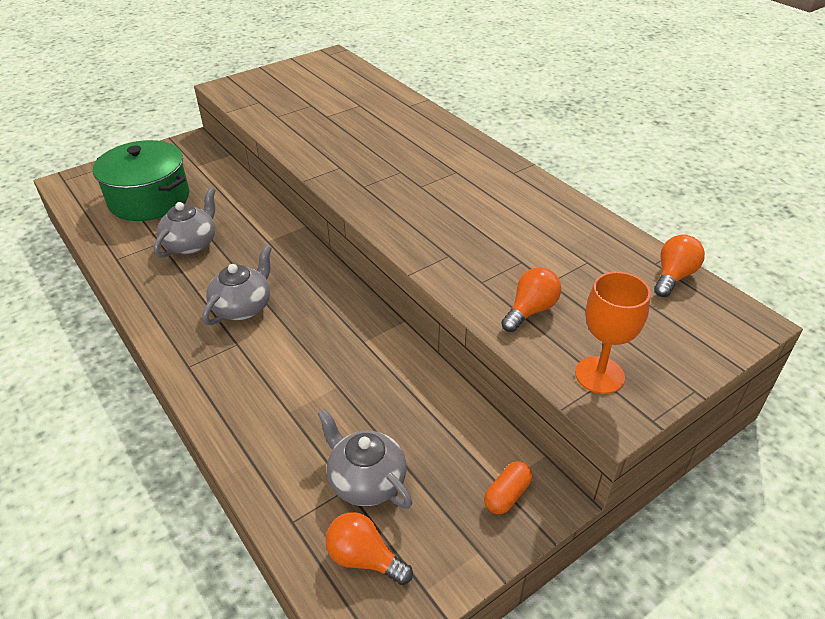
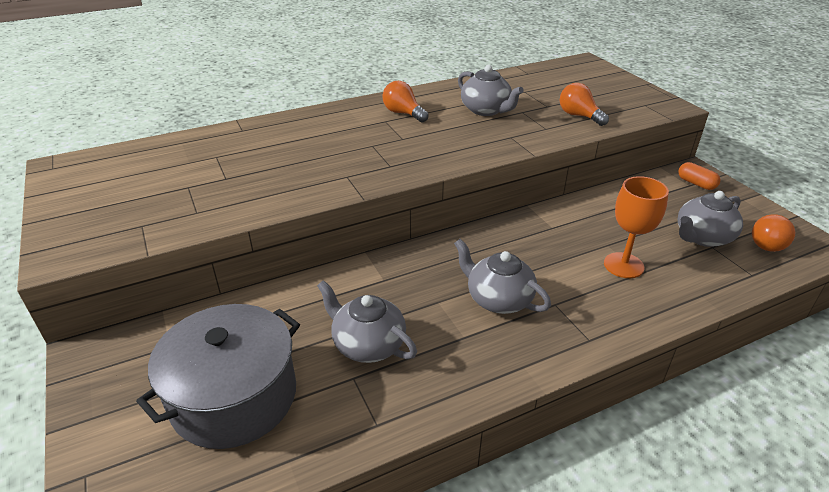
camera: 80 degrees left, 5 degrees down
green pot [93,140,189,221] -> grey pot [136,304,300,449]
orange goblet [575,272,651,394] -> orange goblet moved to [604,176,669,278]
orange light bulb [654,235,705,297] -> orange light bulb moved to [382,81,429,122]
none -> grey teapot [458,65,524,116]

